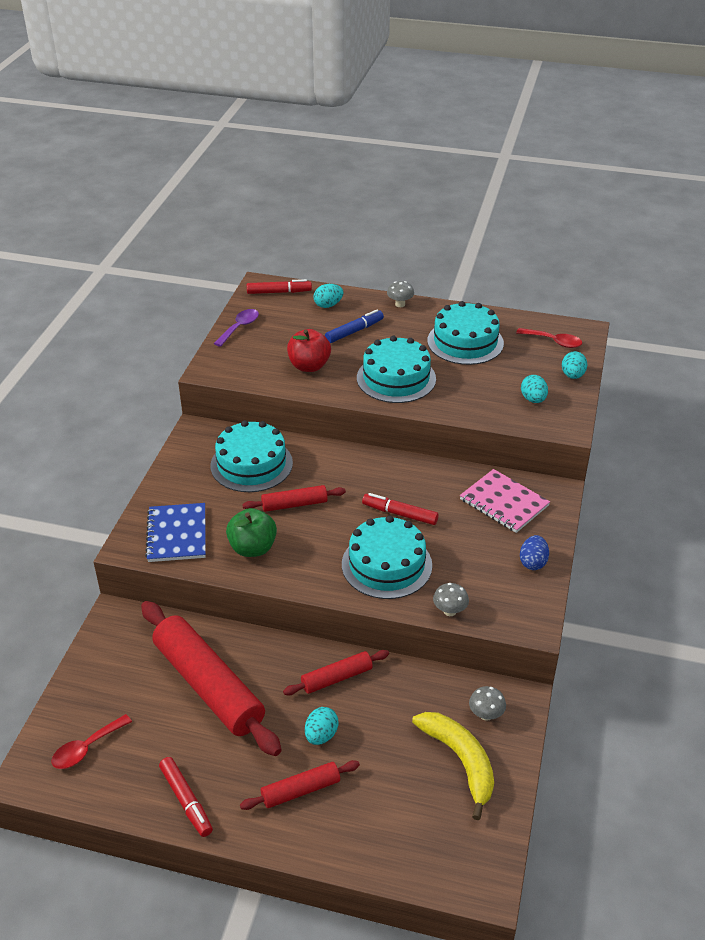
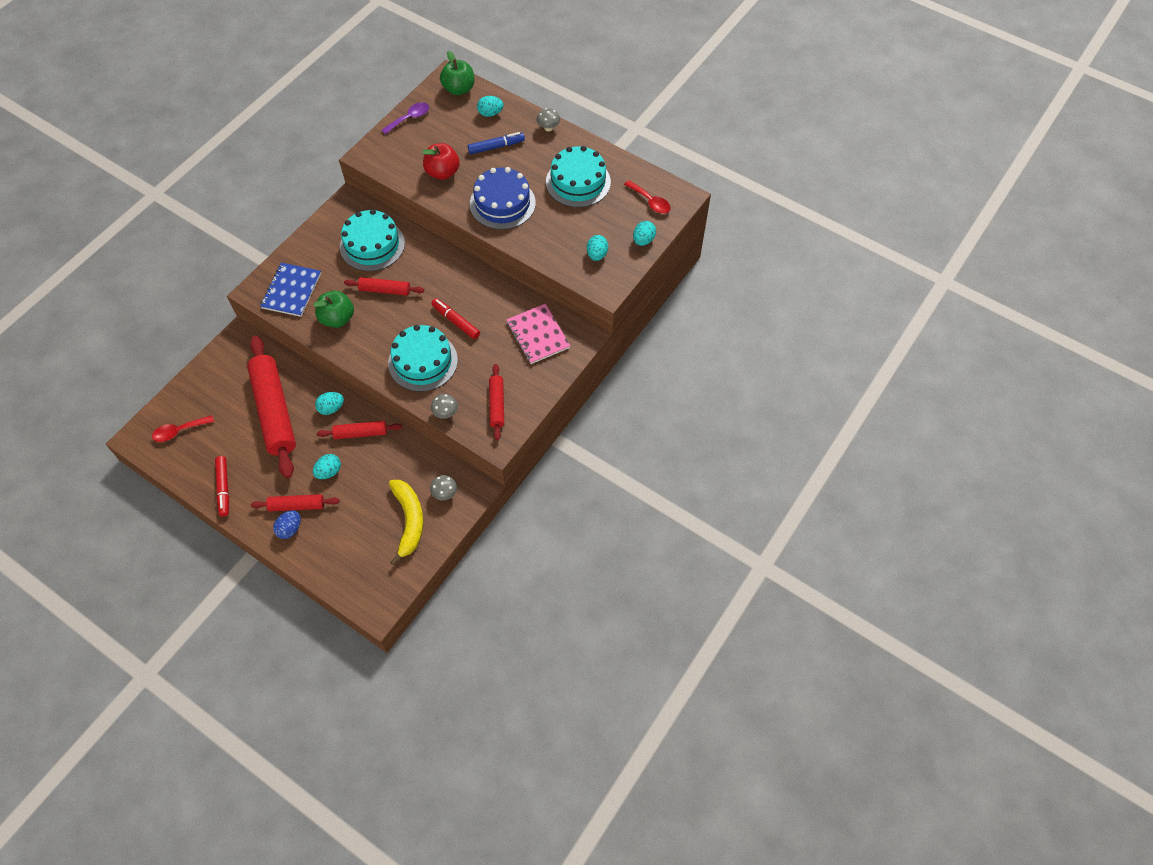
camera: 20 degrees right, 20 degrees up
red marker [247,279,312,294] -> green apple [440,50,474,95]
turquoise cake [357,336,436,403] -> blue cake [470,167,536,230]
blue egg [520,535,549,570] -> blue egg moved to [273,510,301,539]
none -> turquoise egg [315,392,344,415]
none -> red rolling pin [489,364,504,440]

